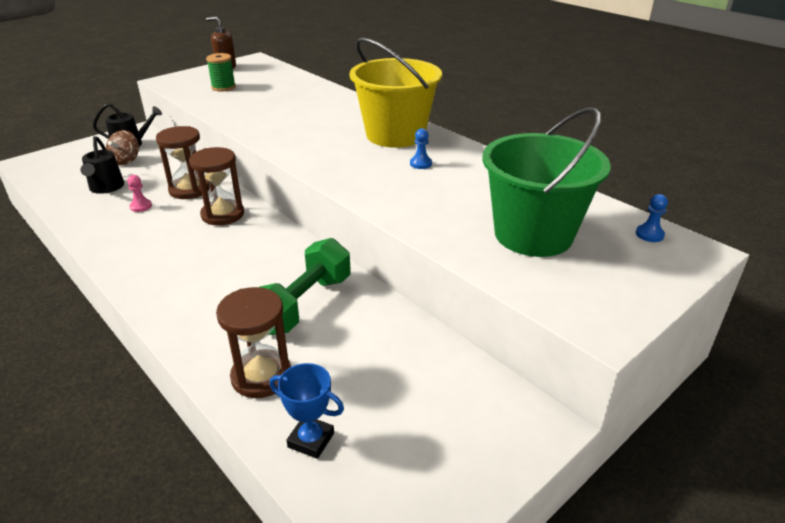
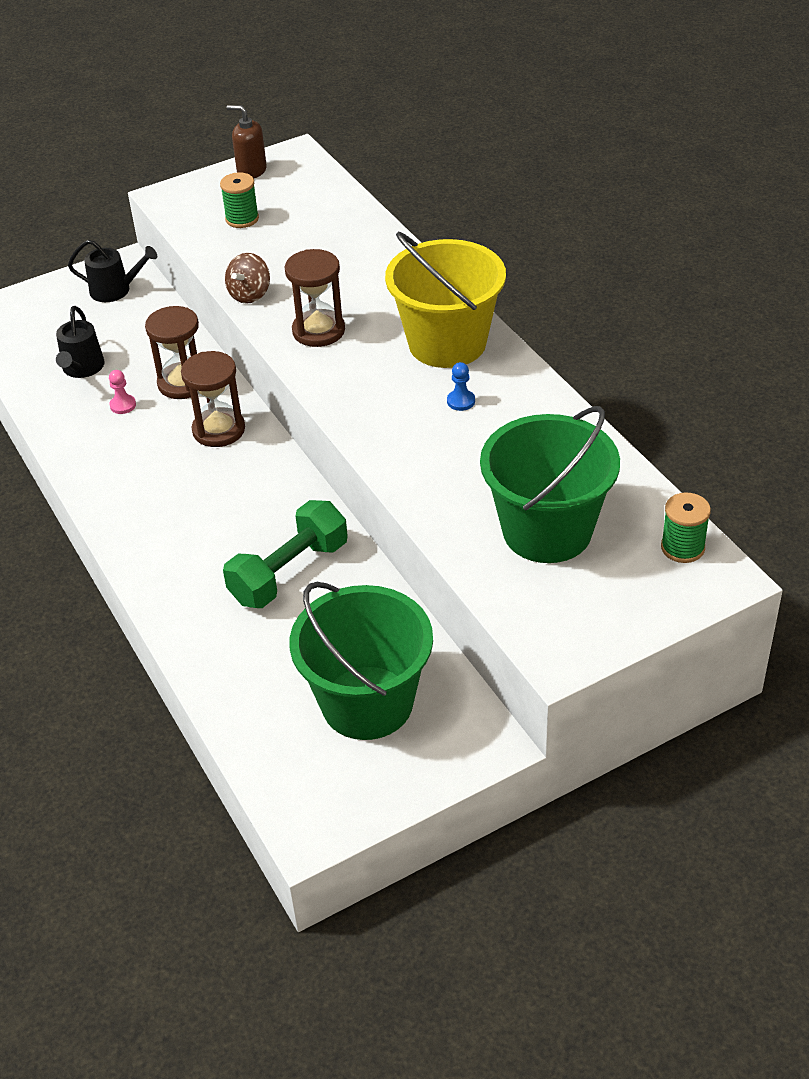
camera: 15 degrees right, 10 degrees up
brown spinning top [106,130,139,165] -> brown spinning top moved to [225,253,270,304]
brown hourglass [216,287,291,398] -> brown hourglass moved to [285,249,345,347]
blue trophy [270,363,344,459] -> none
blue pawn [636,194,668,242] -> green spool [661,492,711,563]
none -> green bucket [289,582,433,740]

